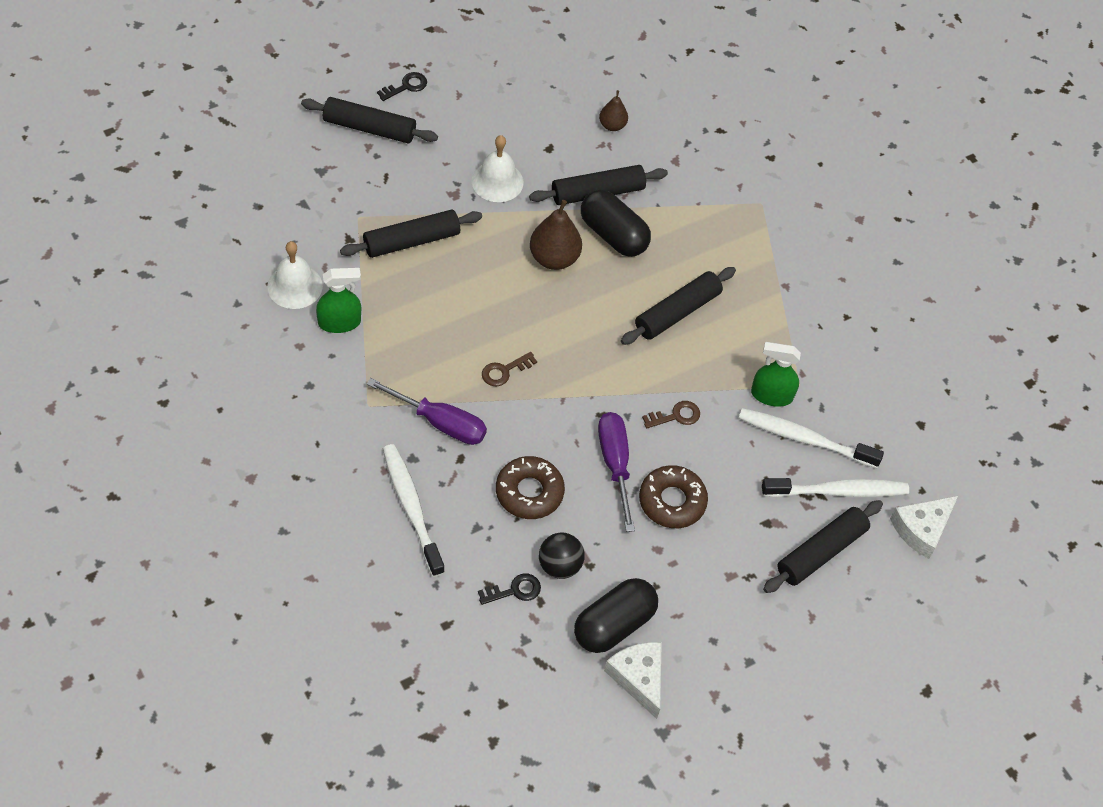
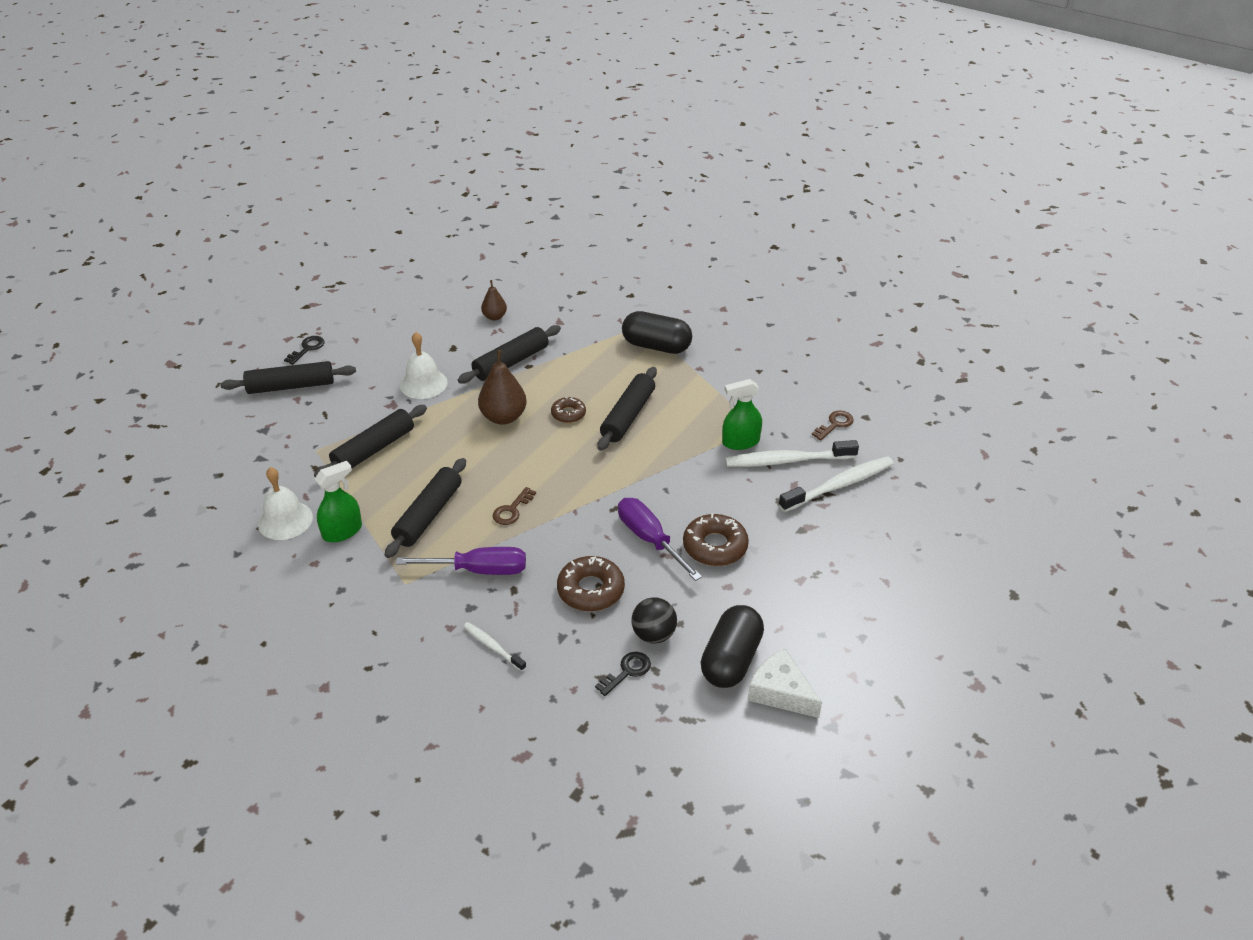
camera: 20 degrees left, 15 degrees down
white toothbrush [383,444,445,577] -> white toothbrush [463,622,526,671], size x0.54
black capsule [581,190,651,257] -> black capsule moved to [622,311,692,354]
brown key [642,401,700,429] -> brown key moved to [812,411,854,440]
black rolling pin [763,500,883,593] -> black rolling pin moved to [385,458,466,558]
white cheese [890,496,958,559] -> none
none -> brown donut [551,397,586,423]

